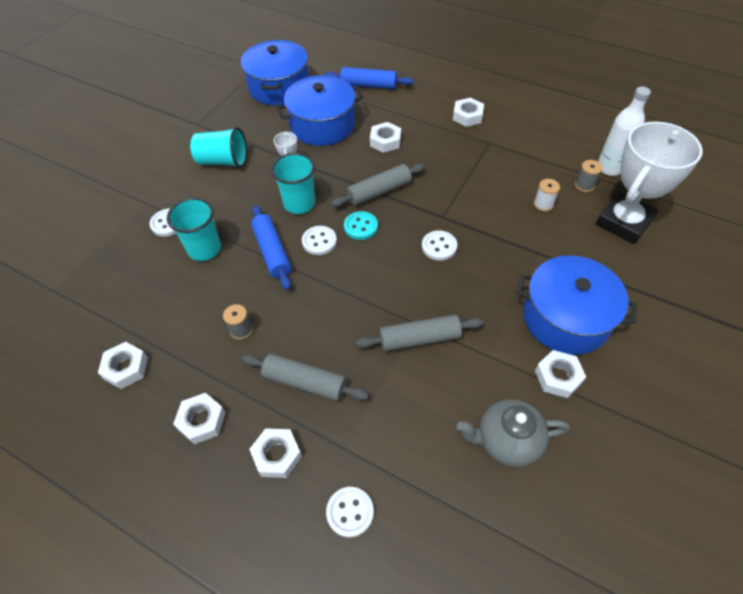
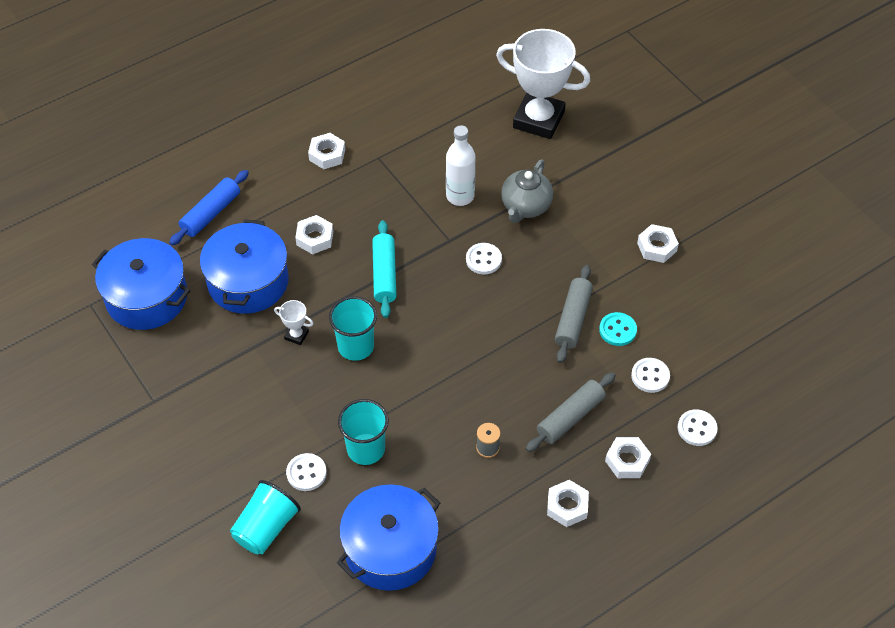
camera: 65 degrees left, 0 degrees up
white nut [98,342,148,389] -> none
turquoise cup [190,127,247,168] -> turquoise cup moved to [230,480,301,554]
blue rolling pin [251,205,291,290] -> none
white button [302,226,337,255] -> white button moved to [631,358,670,393]
grey rolling pin [331,163,425,207] -> turquoise rolling pin [372,220,397,318]
turquoise button [344,211,378,240] -> turquoise button moved to [599,312,637,346]
grey teapot [457,399,569,467] -> grey teapot moved to [501,160,553,223]
blue pot [517,256,637,355] -> blue pot moved to [337,484,440,591]
white spool [534,179,560,212] -> none
grey spool [575,160,602,192] -> none
white trophy [596,122,703,244] -> white trophy turned 45 degrees counterclockwise [496,29,590,139]
white bottle [598,87,651,176] -> white bottle moved to [446,125,475,206]

